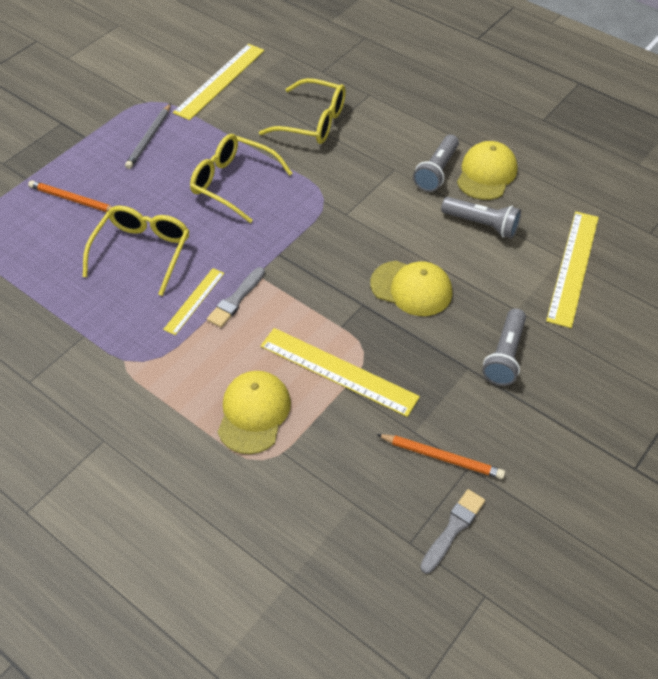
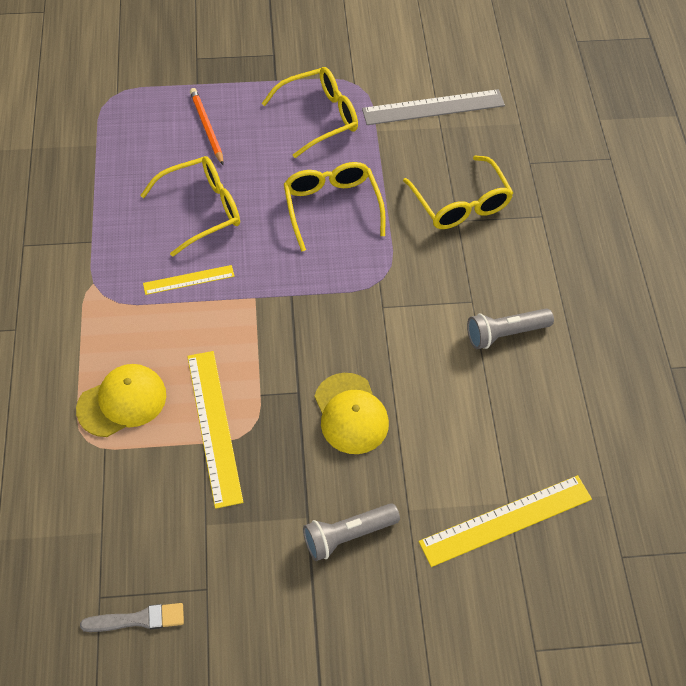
camera: 45 degrees right, 5 degrees up
grey pencil [125,103,171,169] -> yellow glasses [261,67,358,158]
yellow ruler [173,44,265,120] -> grey ruler [362,89,505,125]
grey brush [207,267,265,328] -> none
orange pencil [376,434,505,479] -> none
grey flashlight [441,197,521,238] -> none
yellow cap [457,141,518,200] -> none

